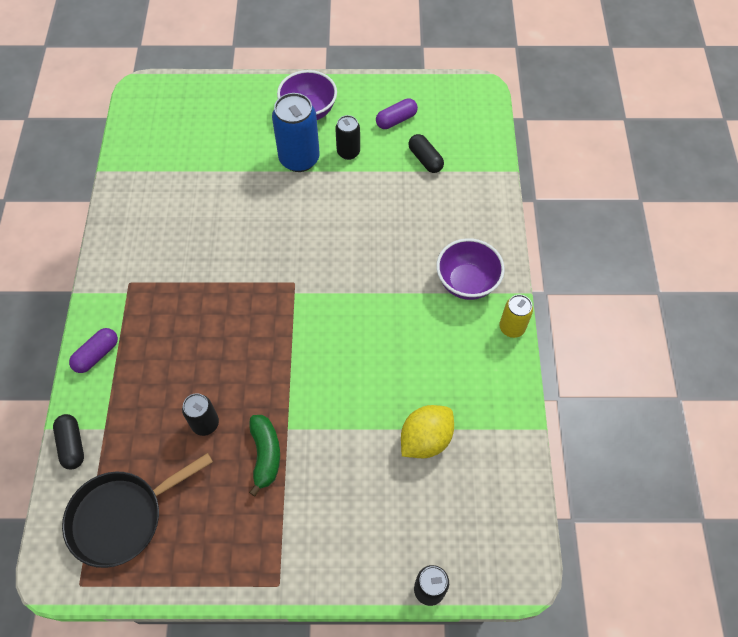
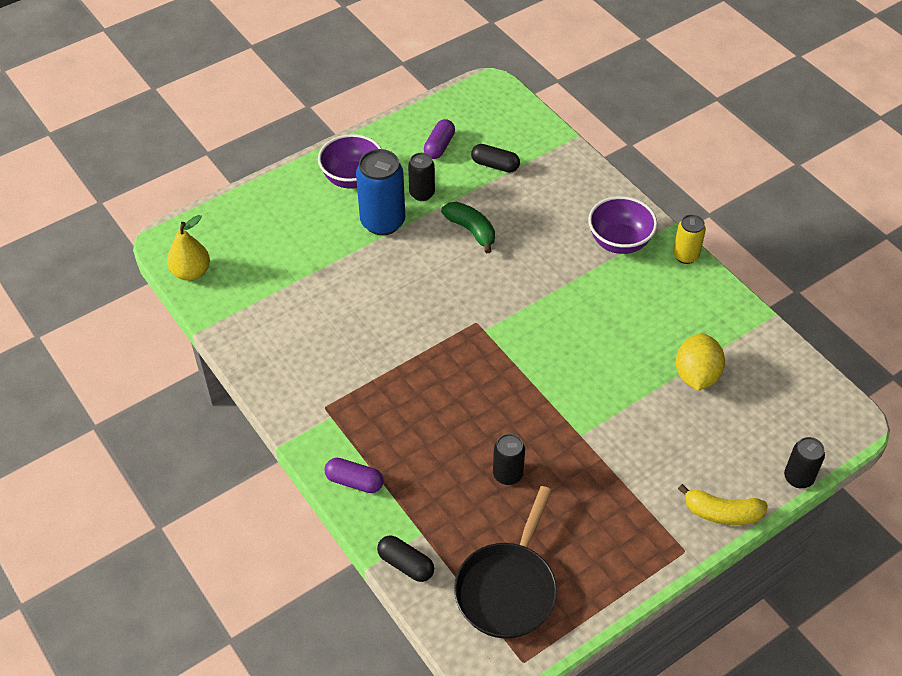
camera: 35 degrees left, 10 degrees down
purple capsule [69,328,118,373] -> purple capsule turned 75 degrees counterclockwise [324,458,384,493]
green banana [249,415,280,496] -> green banana moved to [441,202,495,253]
none -> yellow pear [167,215,210,281]
none -> yellow banana [678,484,768,525]

